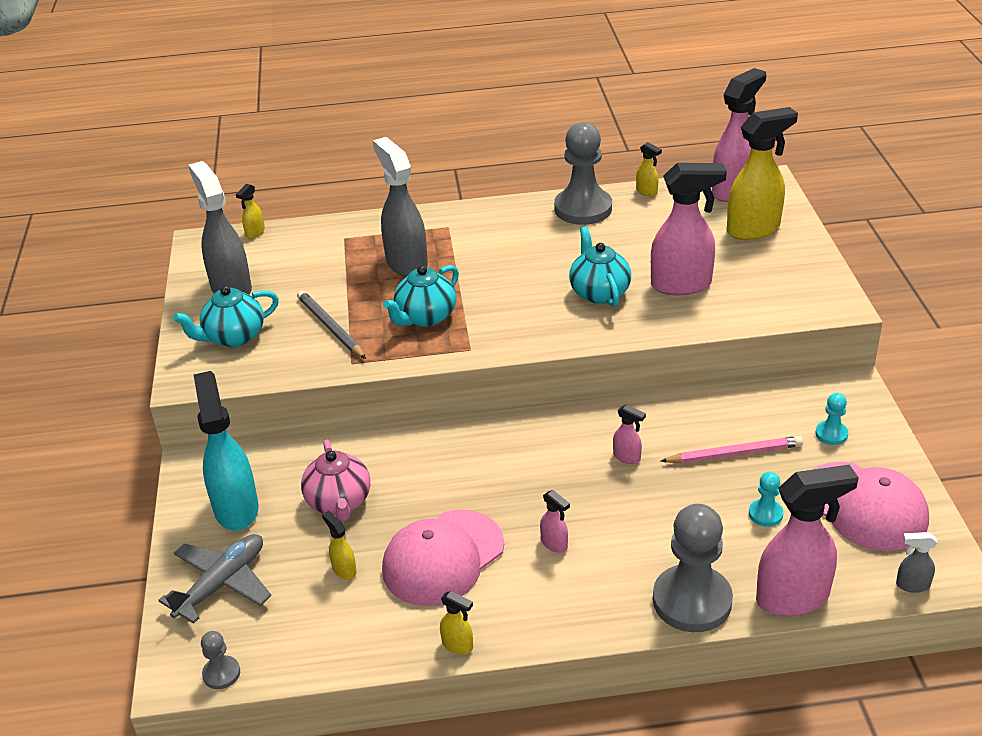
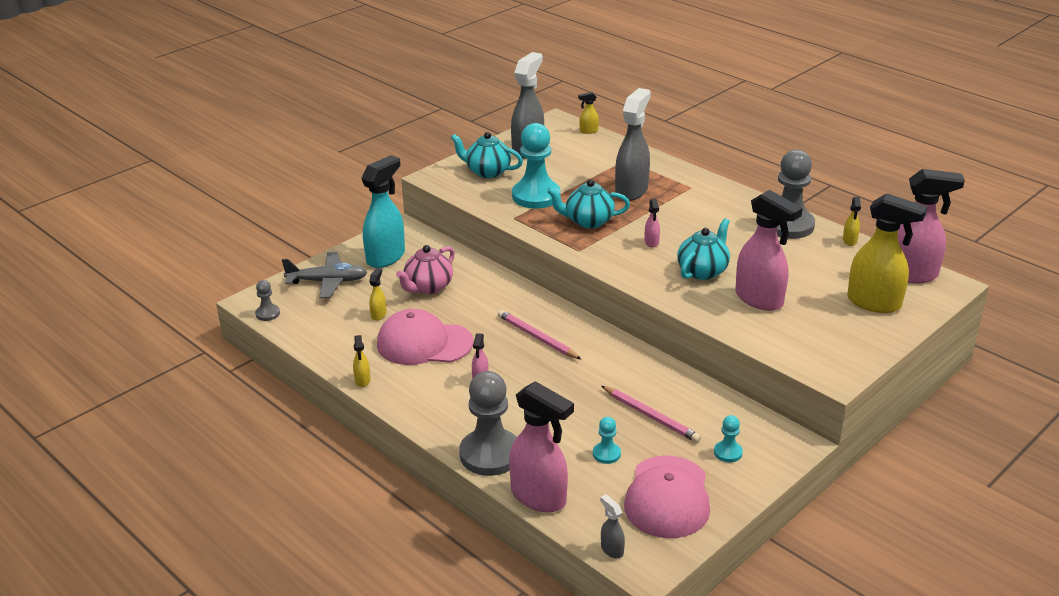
camera: 50 degrees right, 5 degrees down
grey pencil [297,290,366,359] -> turquoise pawn [512,123,560,209]
pink spray bottle [613,404,646,464] -> pink spray bottle moved to [645,198,660,248]
none -> pink pencil [498,310,581,359]

